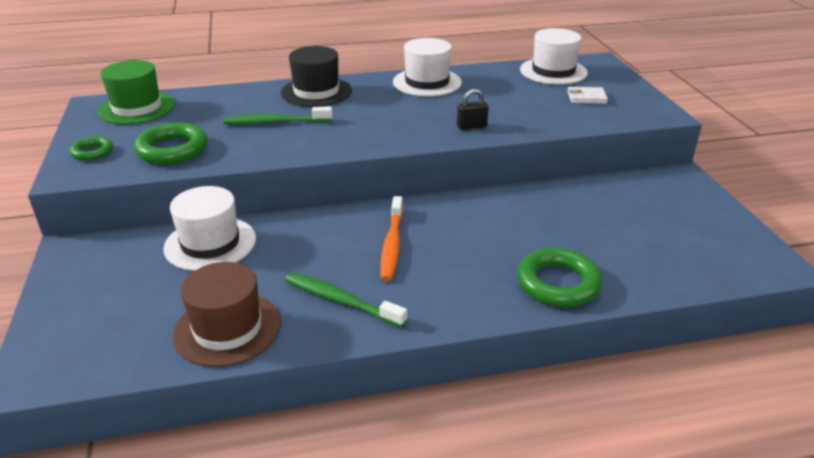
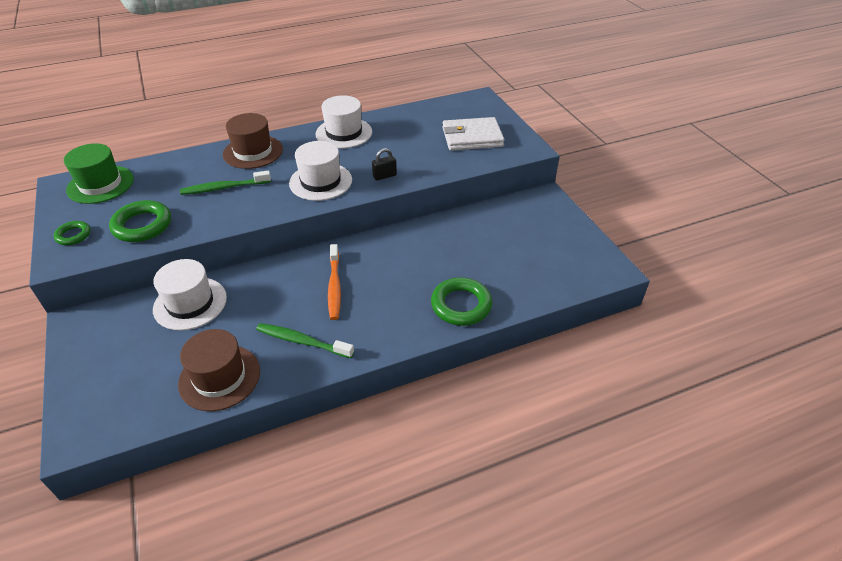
camera: 10 degrees left, 10 degrees up
black hat [281,46,352,107] -> brown hat [223,113,283,169]
white hat [520,28,588,85] -> white hat moved to [289,141,352,201]
white wallet [567,87,608,104] -> white wallet [442,117,505,151], size x1.96

